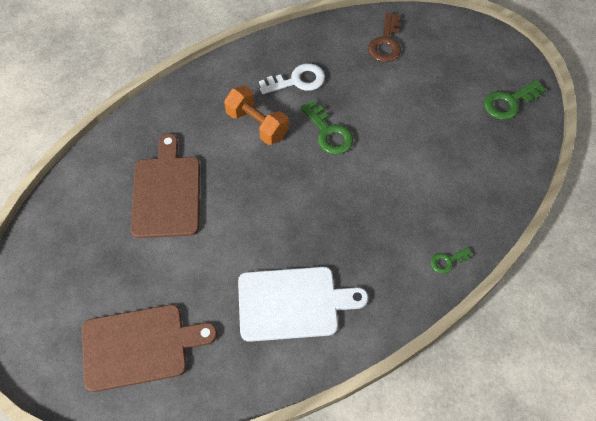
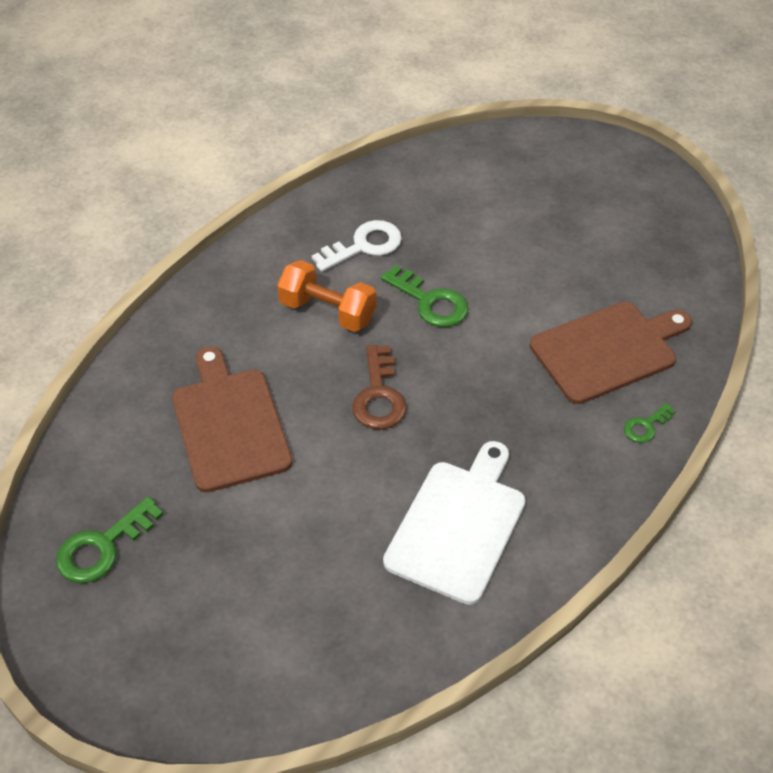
camera: 15 degrees left, 10 degrees down
brown cutting board [82,305,217,392] -> brown cutting board moved to [530,302,692,404]
white cutting board [238,267,368,342] -> white cutting board turned 45 degrees counterclockwise [383,441,526,605]
brown key [368,12,401,62] -> brown key moved to [352,345,407,430]
green key [484,80,546,120] -> green key moved to [56,496,164,583]

